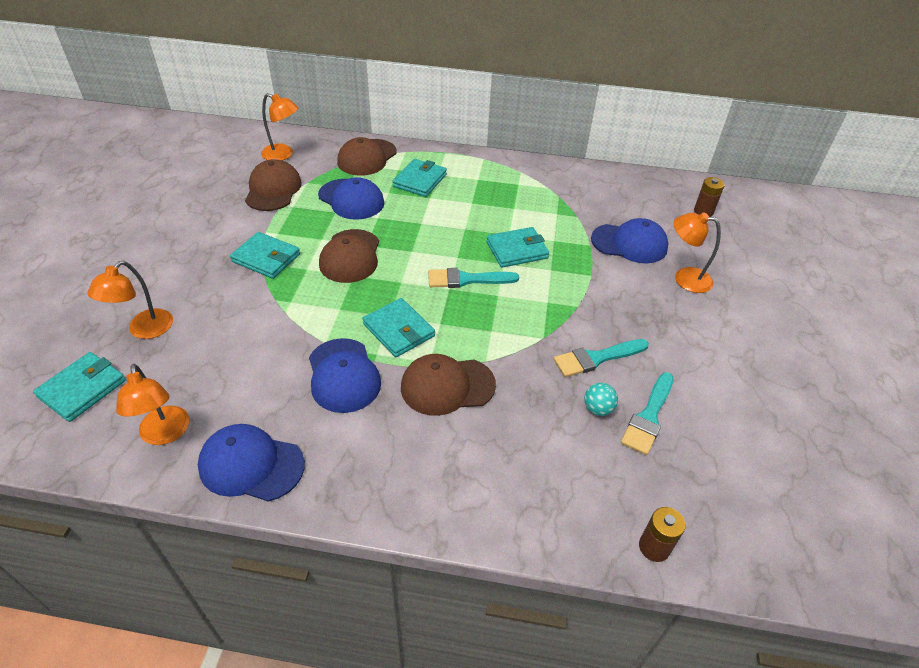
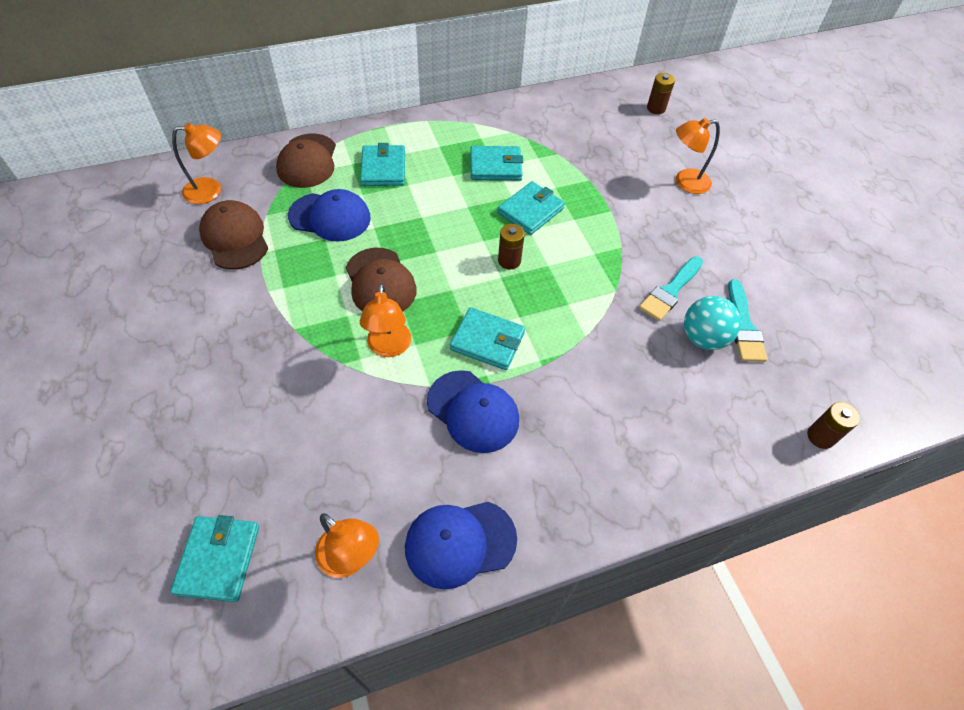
camera: 30 degrees left, 10 degrees up
orange lamp [87,261,173,339] -> orange lamp moved to [360,283,411,357]
turquoise wallet [230,232,300,279] -> turquoise wallet moved to [470,146,523,181]
brown cap [401,354,496,416] -> none
turquoise brush [428,268,519,288] -> brown battery [498,224,525,269]
turquoise ball [584,383,618,416] -> turquoise ball [684,296,741,350], size x1.71
blue cap [591,218,668,263] -> none

